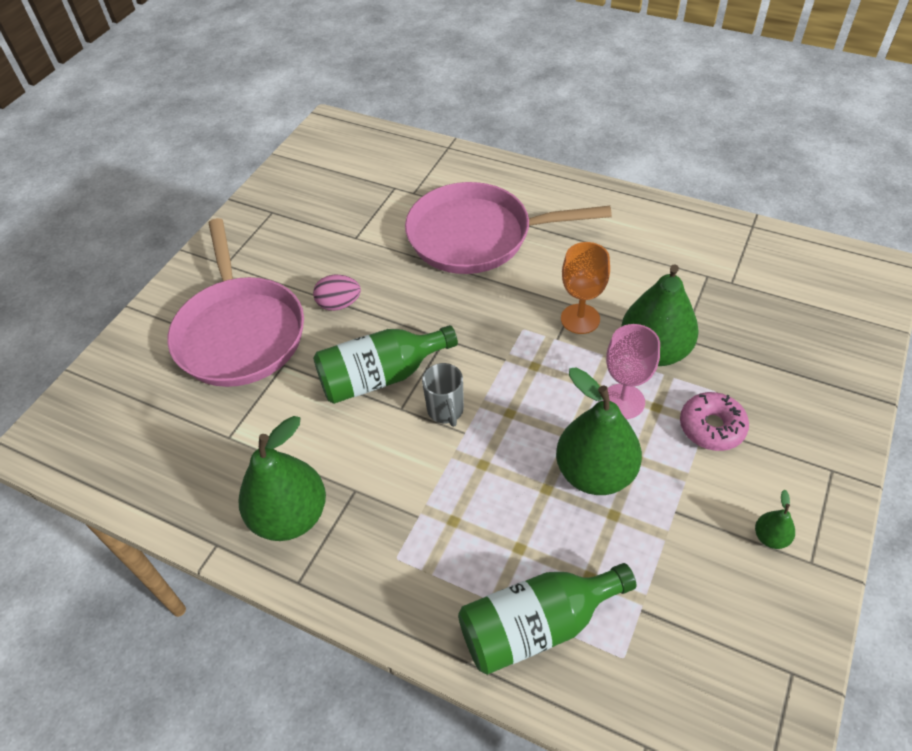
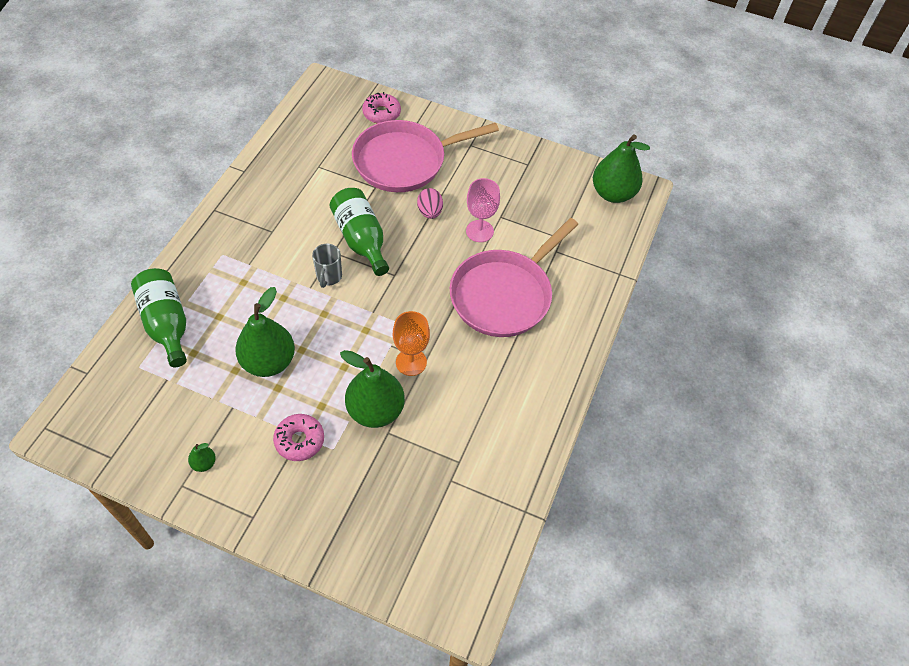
camera: 80 degrees right, 5 degrees up
green pear [239,416,326,541] -> green pear moved to [593,134,650,203]
pink pan [405,182,612,274] -> pink pan turned 135 degrees counterclockwise [450,218,578,337]
grey mug [422,363,464,427] -> grey mug turned 60 degrees counterclockwise [312,244,342,288]
pink goblet [602,324,660,419] -> pink goblet moved to [466,178,500,242]
none -> pink donut [362,92,401,123]

